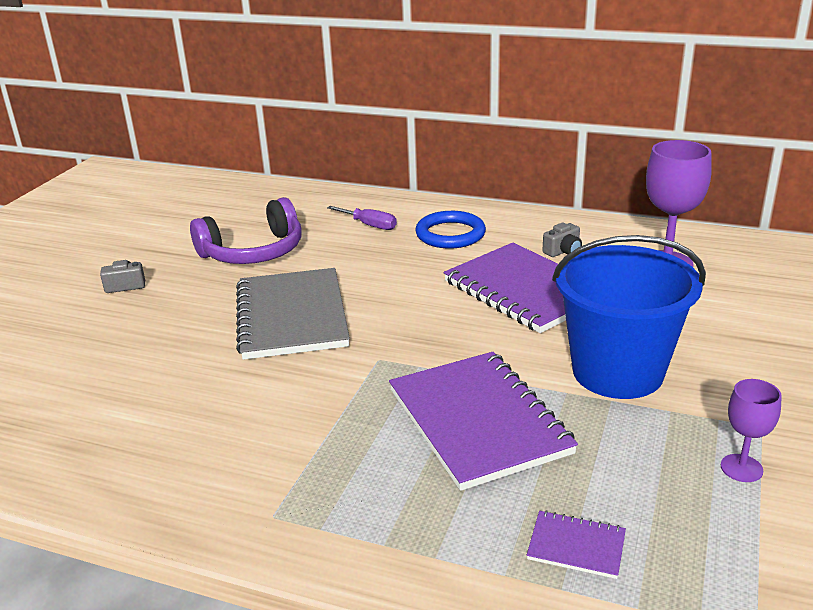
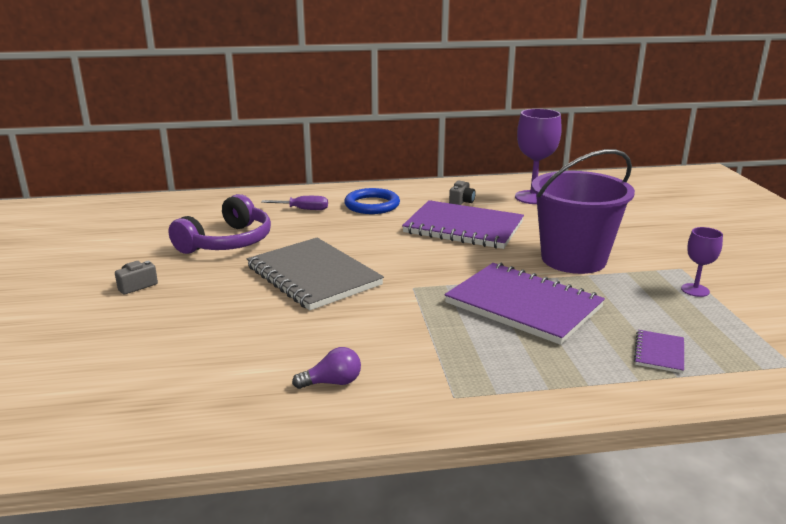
camera: 30 degrees left, 5 degrees down
purple notebook [527,510,626,579] -> purple notebook turned 60 degrees counterclockwise [634,330,684,373]
blue bucket [552,235,706,399] -> purple bucket [532,149,635,274]
none -> purple light bulb [292,347,361,389]

